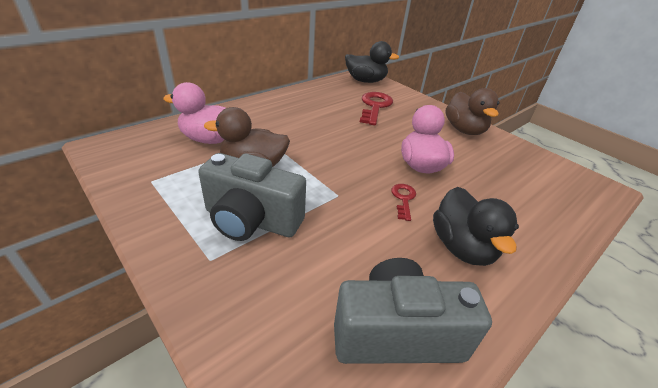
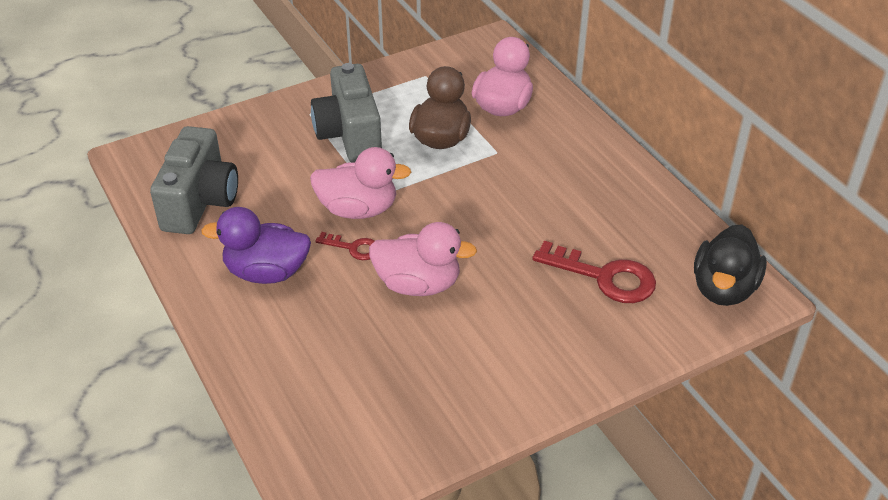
camera: 105 degrees right, 5 degrees up
grey camera [198,153,306,241] -> grey camera turned 45 degrees counterclockwise [311,63,382,162]
black duck [433,187,519,266] -> purple duck [201,207,311,284]
brown duck [446,88,500,135] -> none
none -> pink duck [310,147,411,219]

